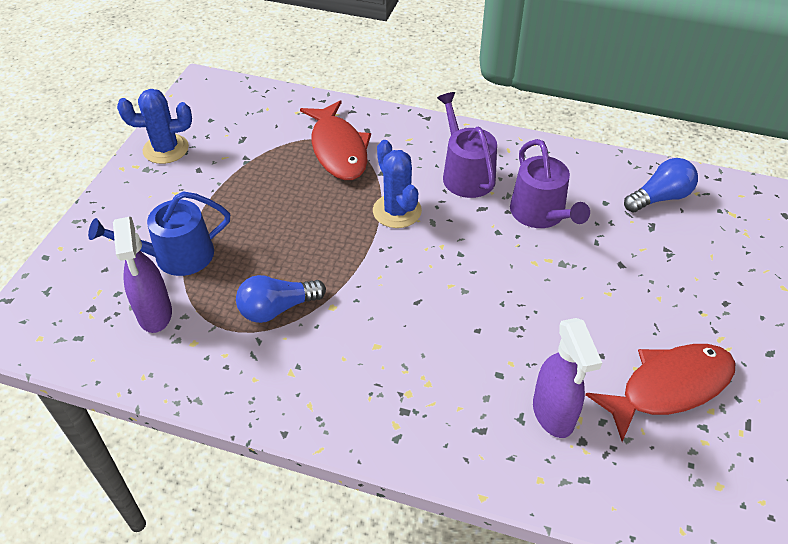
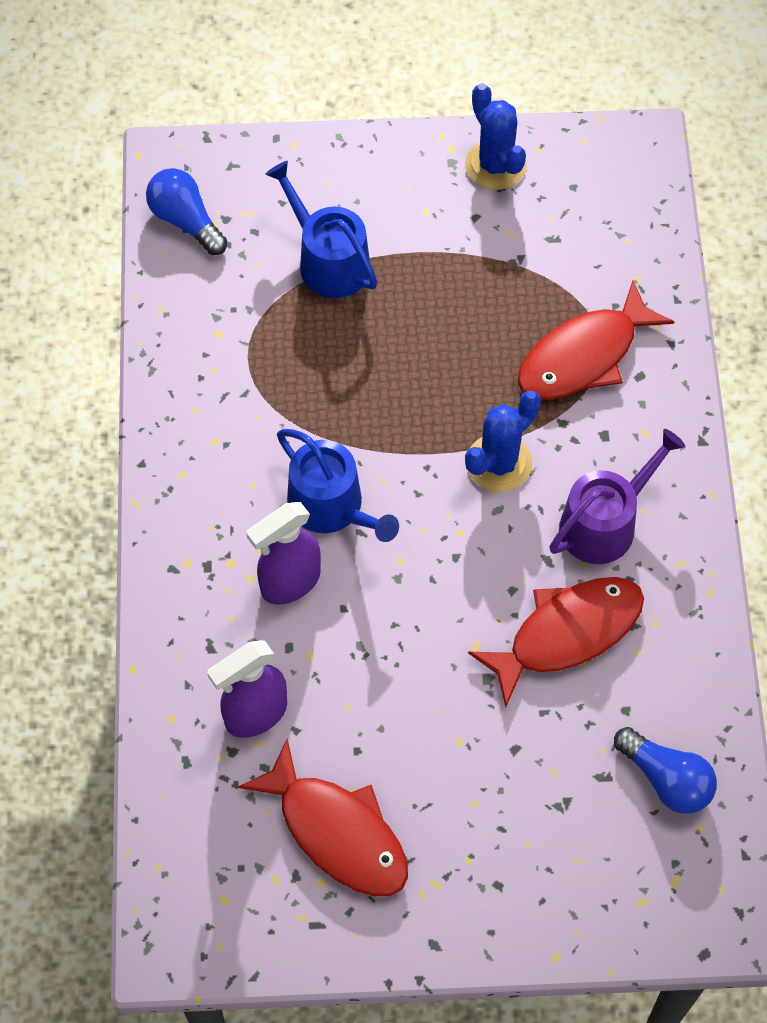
camera: 70 degrees right, 15 degrees up
purple spray bottle [113,217,172,333] -> purple spray bottle moved to [246,502,321,605]
blue light bulb [236,275,326,323] -> blue light bulb moved to [146,168,227,255]
purple watering can [510,139,590,228] -> red fish [468,577,644,707]
none -> blue watering can [277,429,399,542]

